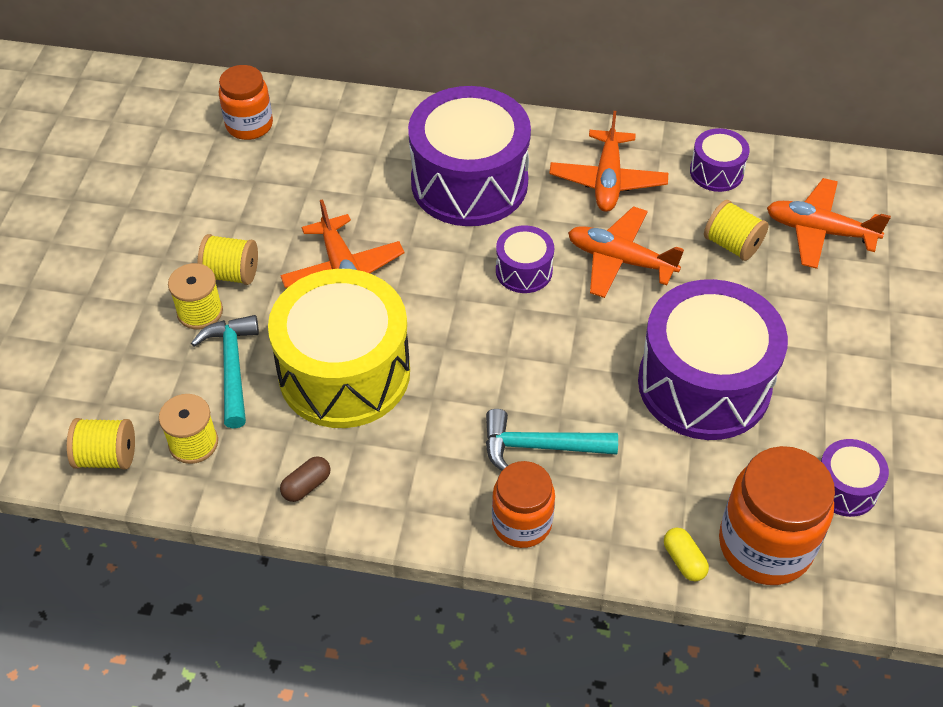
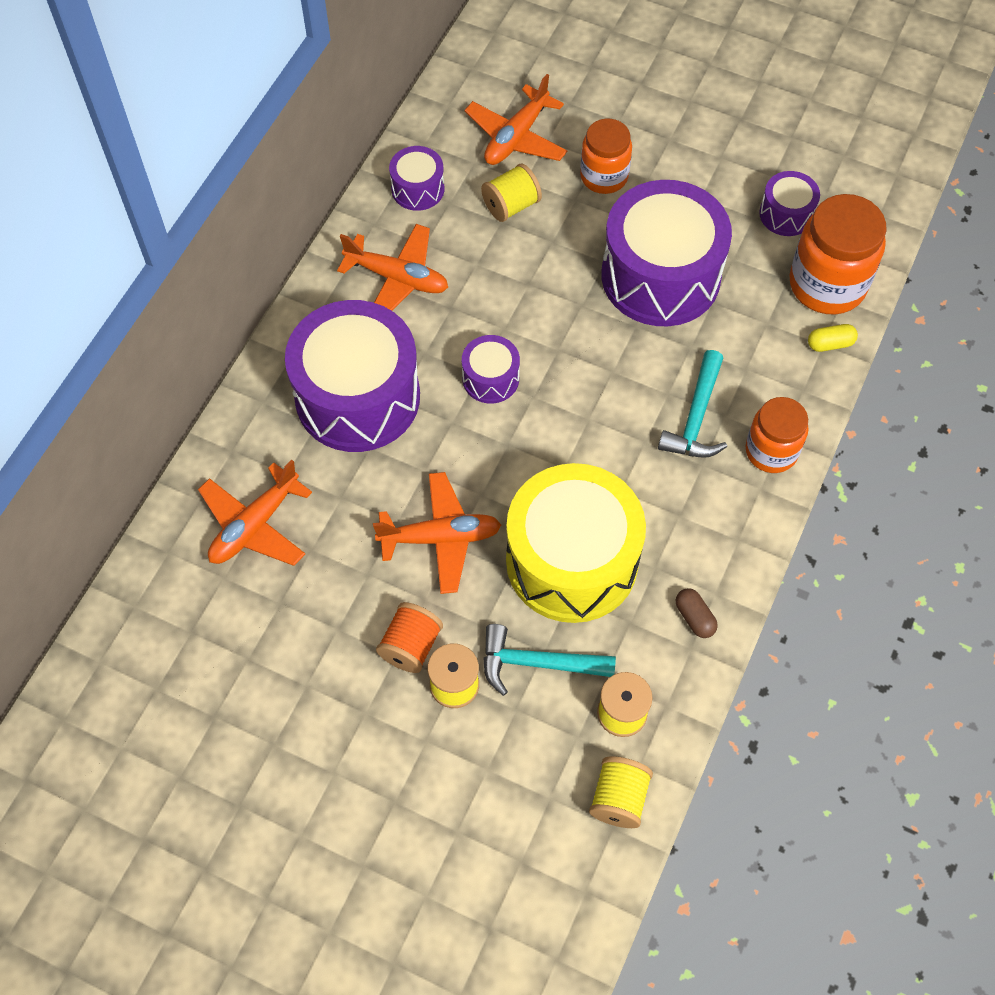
camera: 75 degrees left, 10 degrees up
yellow spool [197,234,258,285] -> orange spool [376,602,443,673]
orange jar [219,65,273,140] -> orange jar moved to [580,119,632,194]
orange plane [568,206,684,298] -> orange plane moved to [198,460,312,566]

